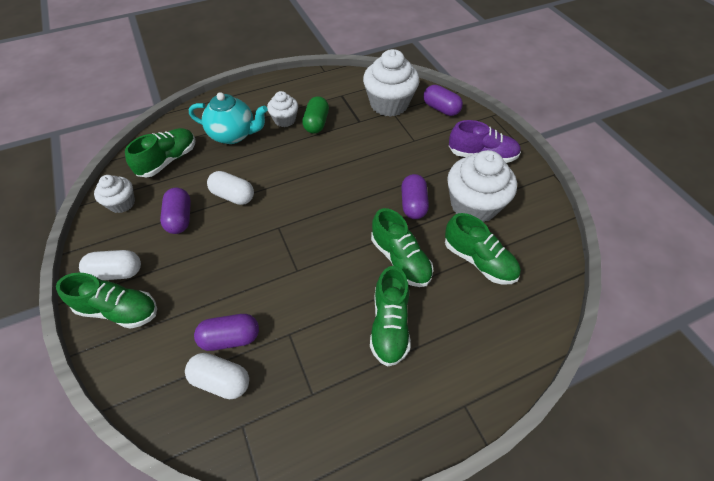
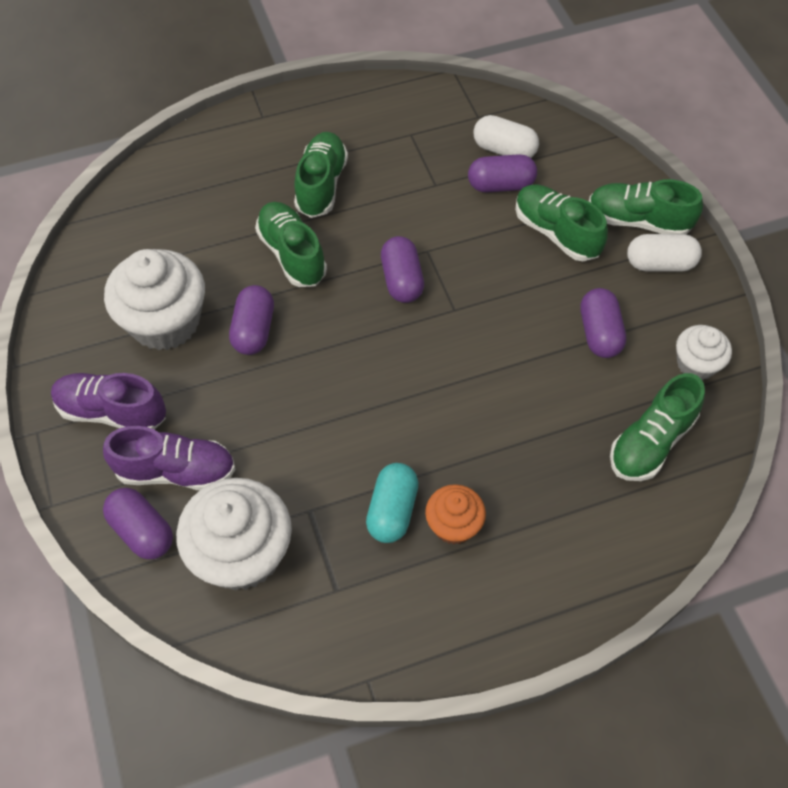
camera: 175 degrees left, 5 degrees up
turquoise teapot [189,92,268,144] -> none
white capsule [207,171,254,205] -> none
white cupcake [267,91,298,127] -> orange cupcake [425,484,486,544]
green capsule [302,96,329,134] -> turquoise capsule [366,463,419,543]
green shoe [445,213,521,284] -> green shoe moved to [515,184,608,261]
none -> purple shoe [103,426,235,490]
none -> purple capsule [381,236,424,303]

